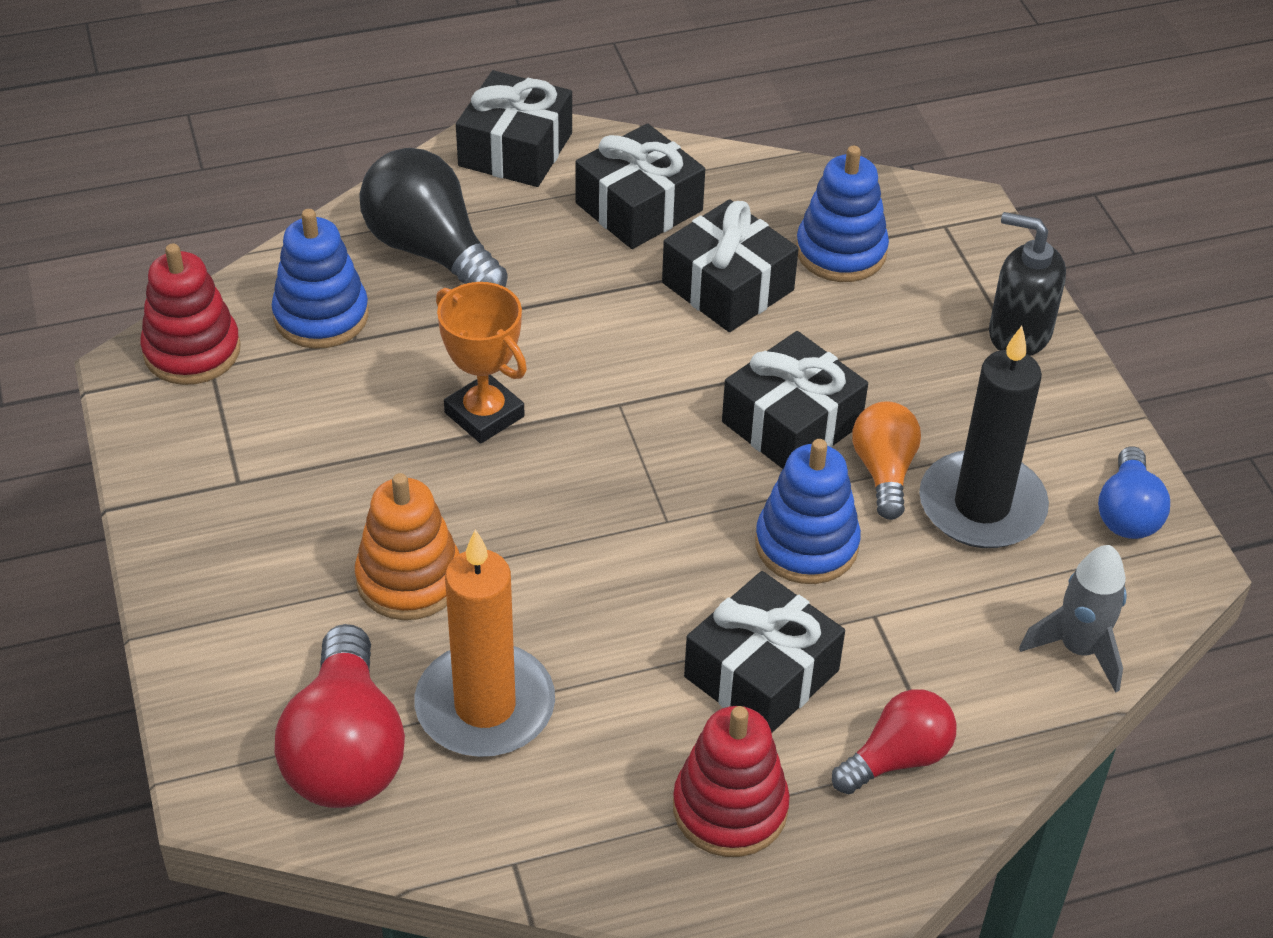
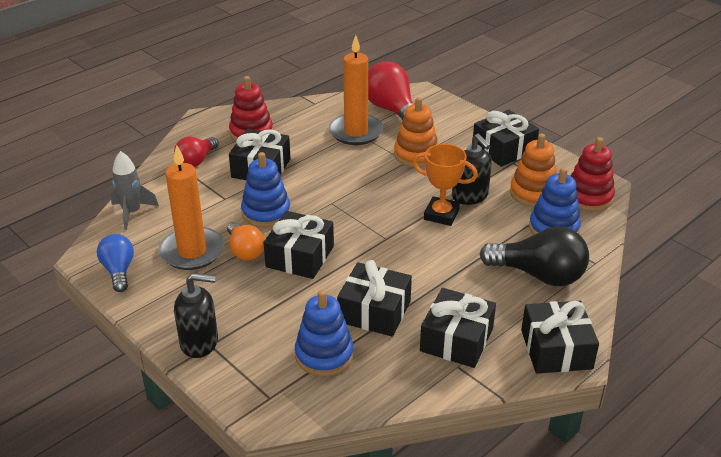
camera: 155 degrees right, 10 degrees down
black candle [919,326,1049,548] -> orange candle [158,145,224,270]
none -> black soap dispenser [452,134,492,205]
none -> black gift [473,110,539,167]
none -> orange stacking toy [510,134,557,207]

